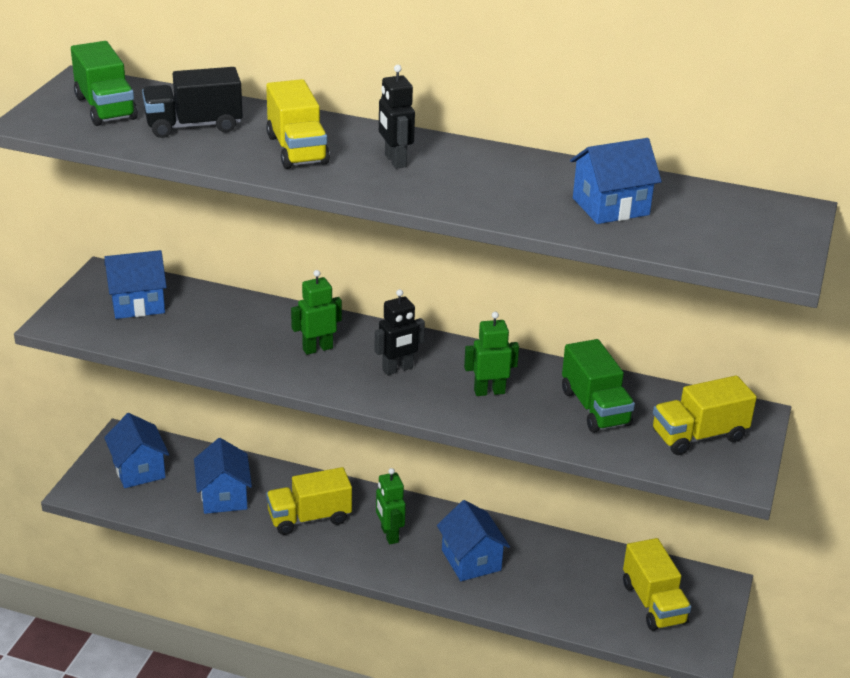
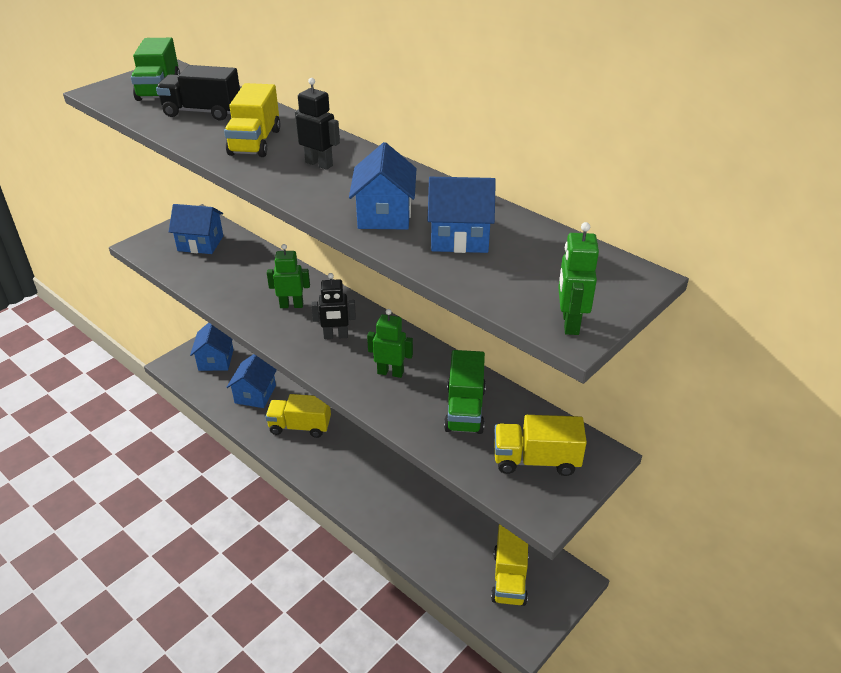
camera: 25 degrees right, 5 degrees up
green robot [376,468,406,544] -> green robot moved to [558,222,599,335]
black robot [379,65,415,169] -> black robot turned 120 degrees clockwise [295,78,340,170]
blue house [437,500,510,581] -> blue house moved to [349,142,417,230]

